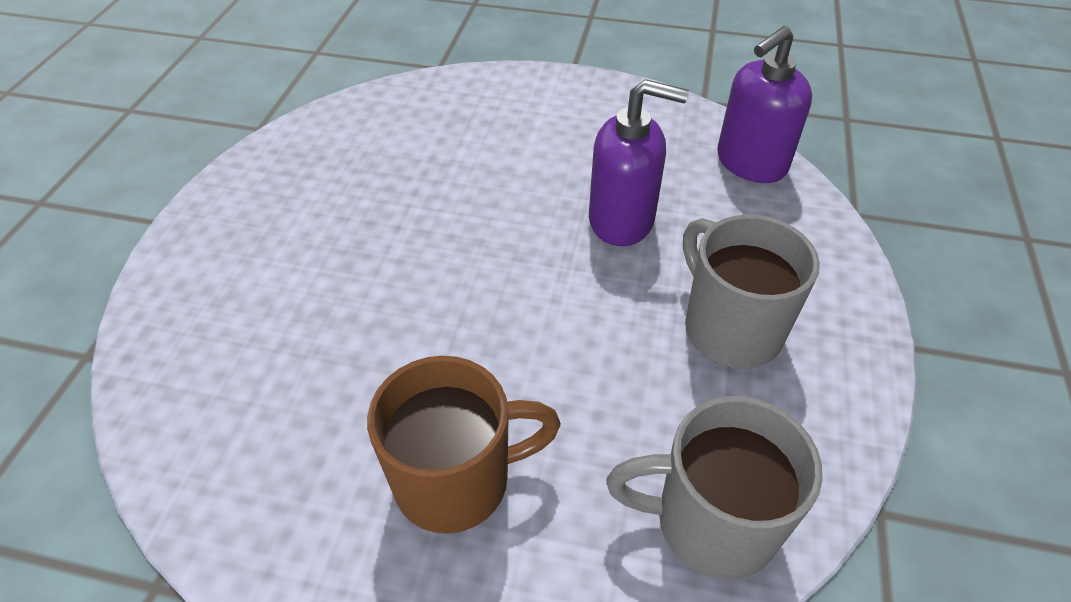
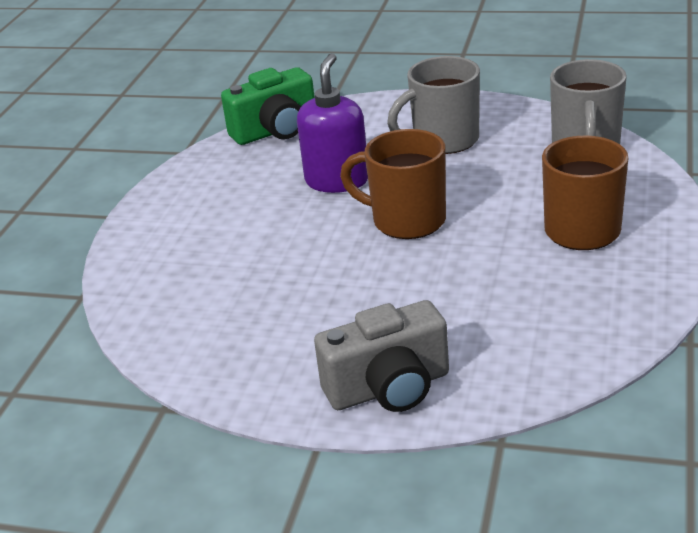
camera: 85 degrees left, 15 degrees down
purple soap dispenser [717,26,812,183] -> green camera [221,67,315,145]
none -> grey camera [314,300,449,412]
none -> brown mug [340,129,446,239]

